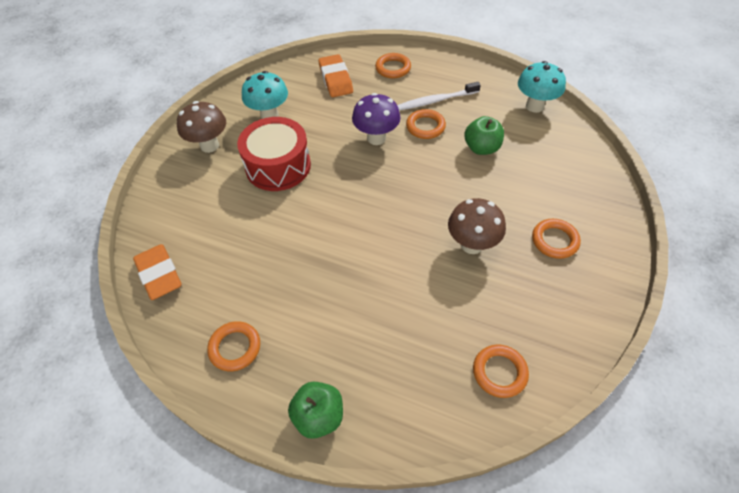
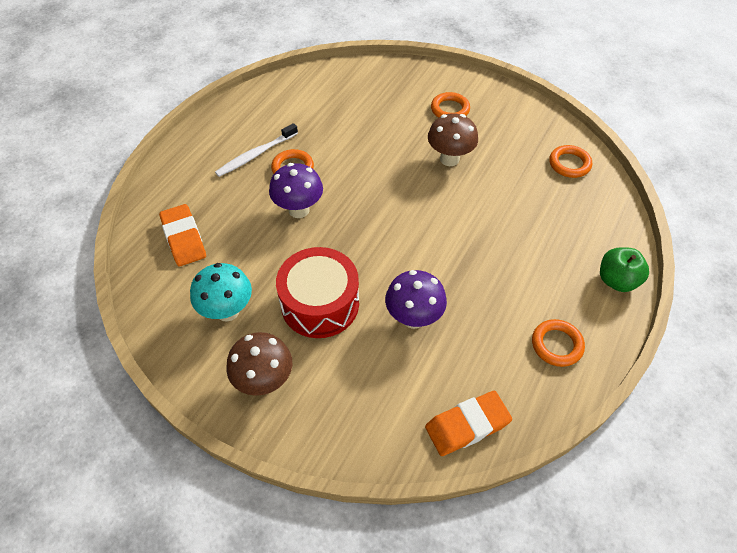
camera: 85 degrees left, 0 degrees up
orange eraser [318,54,353,97] -> orange eraser turned 75 degrees clockwise [159,204,206,266]
orange ring [375,53,411,78] -> none
white toothbrush [397,82,481,110] -> white toothbrush turned 60 degrees clockwise [215,123,298,177]
green apple [464,116,504,155] -> none
turquoise mushroom [518,61,566,113] -> none
none -> purple mushroom [385,270,447,329]

